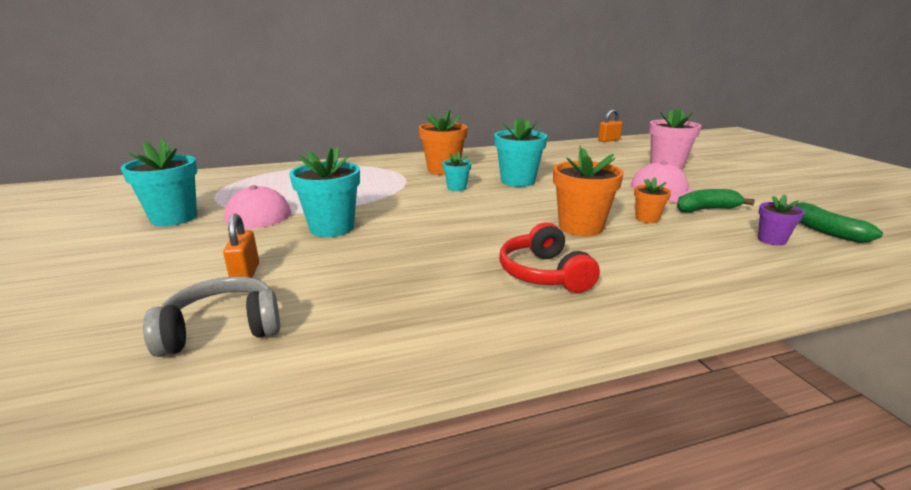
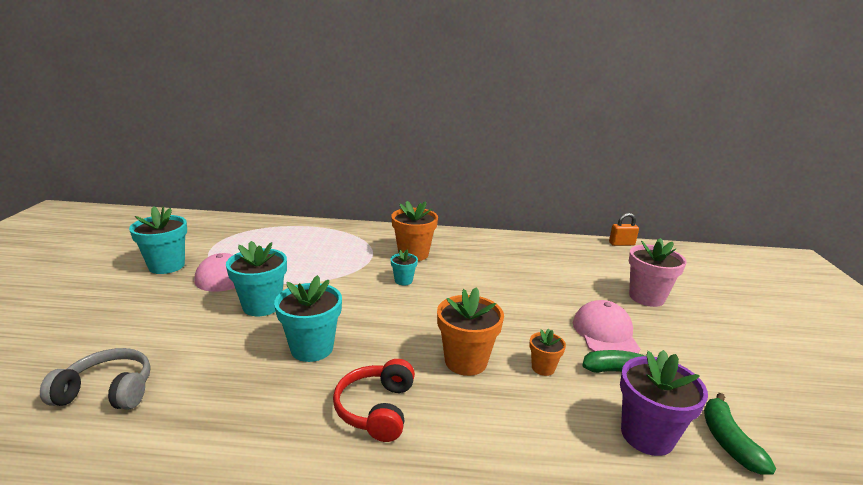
camera: 20 degrees right, 0 degrees up
orange padlock [223,214,259,278] -> none
turquoise flower pot [494,118,547,187] -> turquoise flower pot moved to [274,275,342,362]
purple flower pot [758,194,805,246] -> purple flower pot [620,350,708,456], size x1.86

